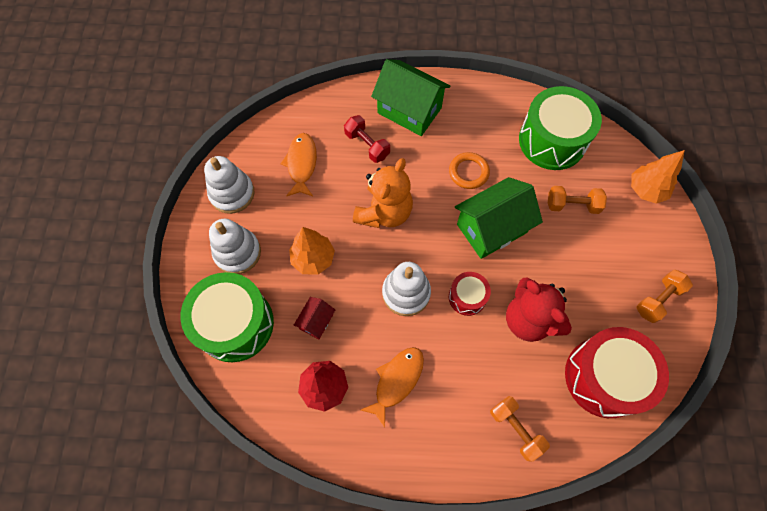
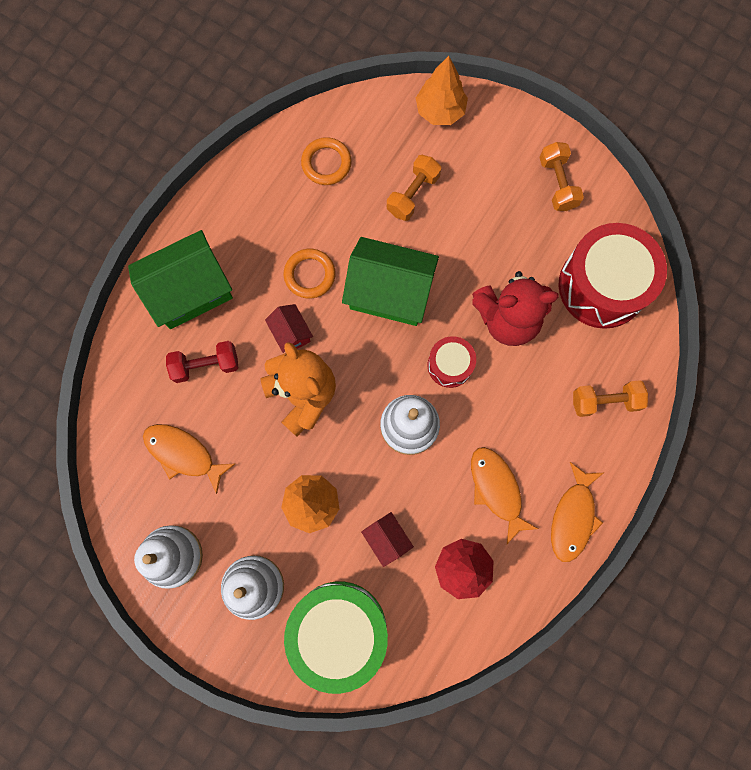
camera: 60 degrees left, 10 degrees up
green house [455,177,543,259] -> green house turned 75 degrees counterclockwise [342,237,439,326]
green drum [519,86,602,170] -> orange ring [301,137,352,185]
none -> red house [265,304,313,353]
none -> orange fish [551,462,603,562]

